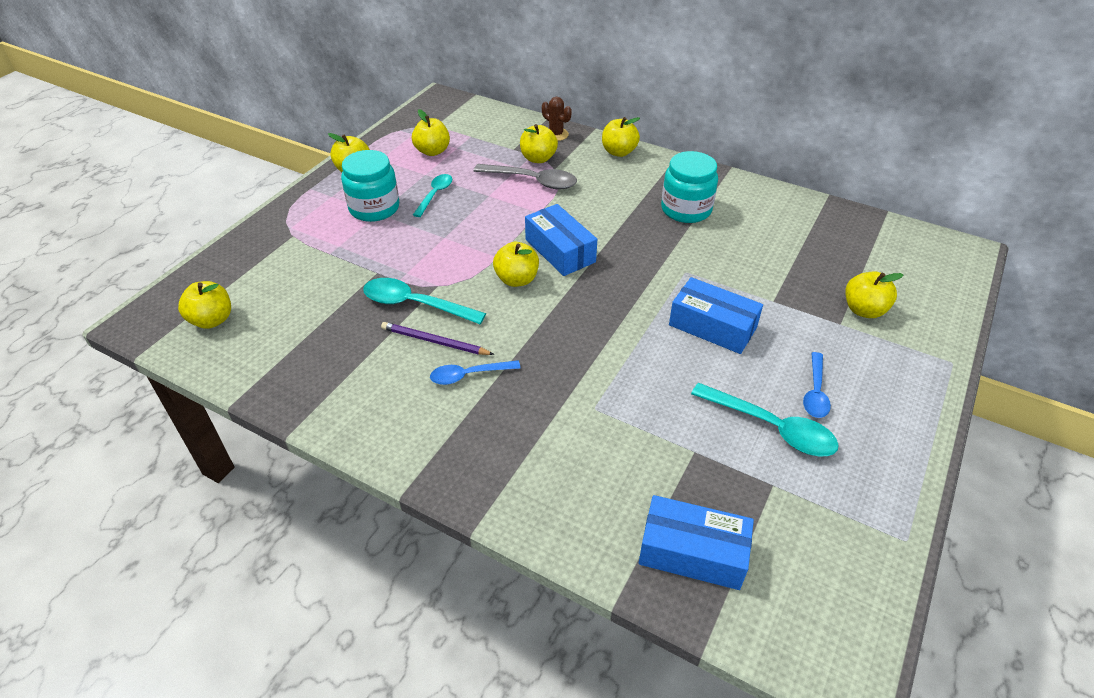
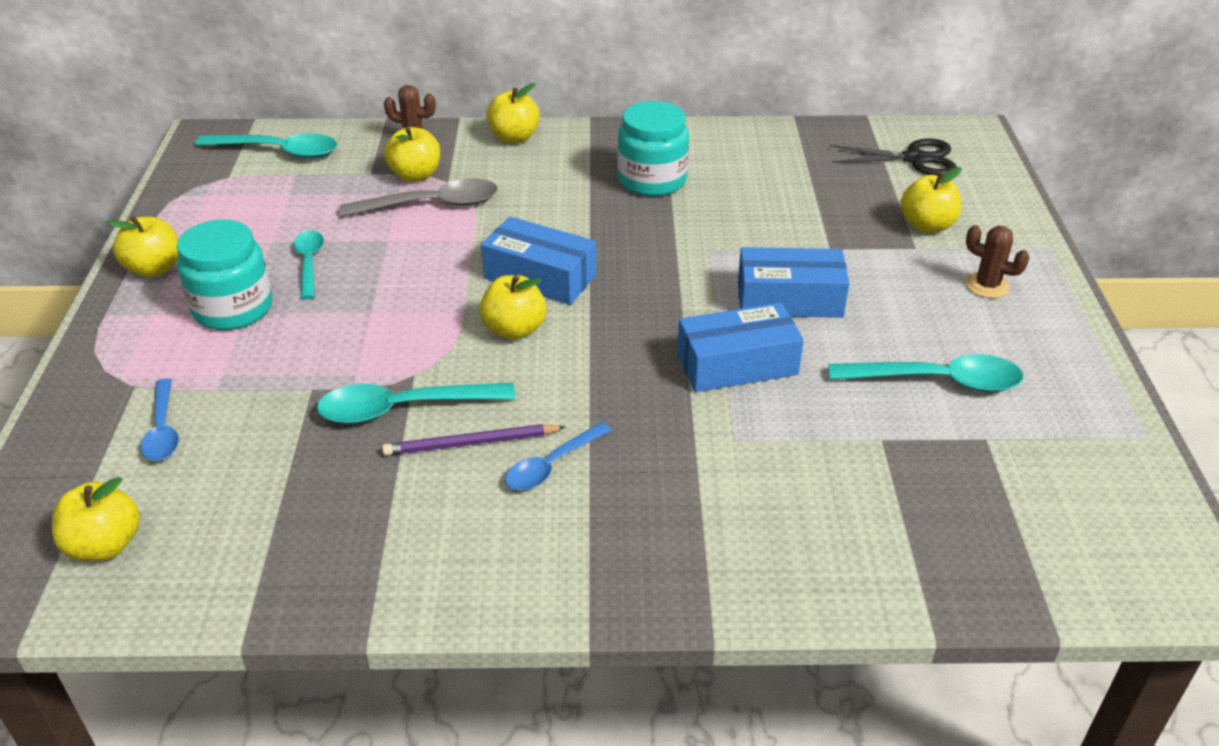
camera: 30 degrees left, 5 degrees down
yellow apple [412,109,450,156] -> none
blue box [639,495,754,590] -> blue box moved to [677,303,804,392]
blue spoon [803,352,831,418] -> blue spoon moved to [141,378,179,461]
none -> turquoise spoon [195,133,337,159]
none -> black scissors [830,138,957,176]
none -> brown cactus [966,225,1030,298]

